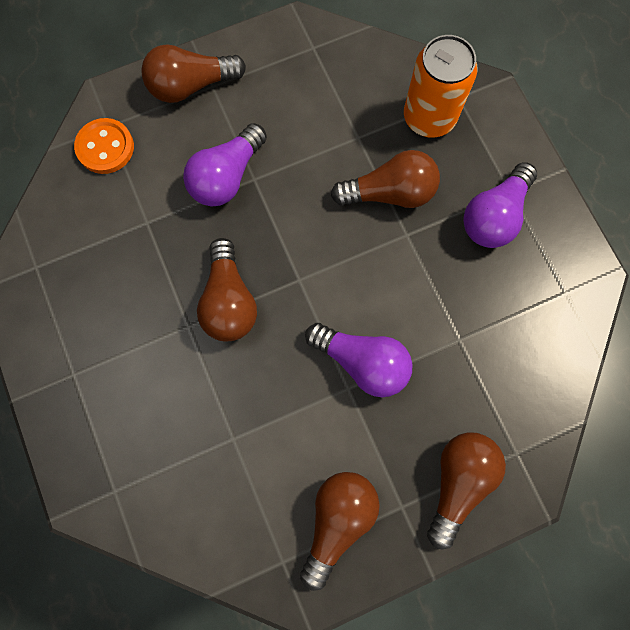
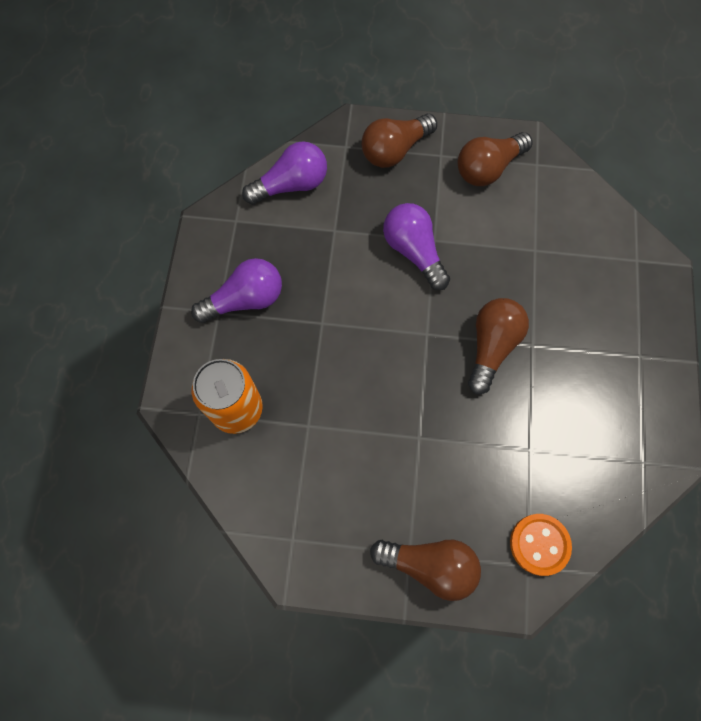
camera: 150 degrees left, 5 degrees down
purple light bulb [183,123,267,206] -> purple light bulb moved to [242,141,327,205]
brown light bulb [331,150,440,208] -> none

